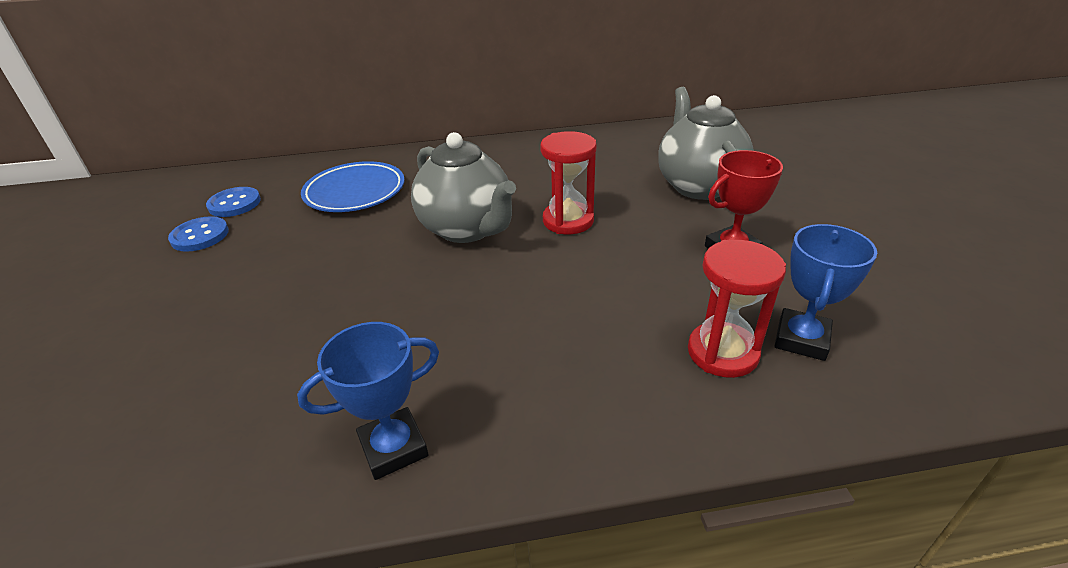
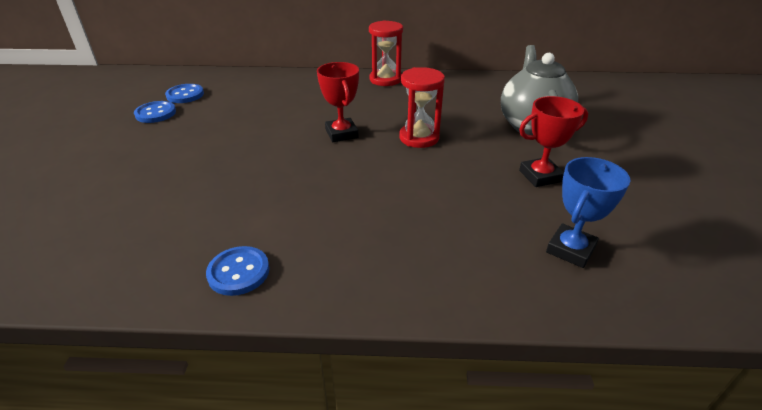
camera: 10 degrees right, 0 degrees up
blue trophy [297,322,439,480] -> blue button [206,246,269,296]
blue plate [301,161,405,212] -> none
grey teapot [411,132,516,243] -> red trophy [317,62,359,142]
red hourglass [688,240,786,378] -> red hourglass moved to [369,20,403,86]

